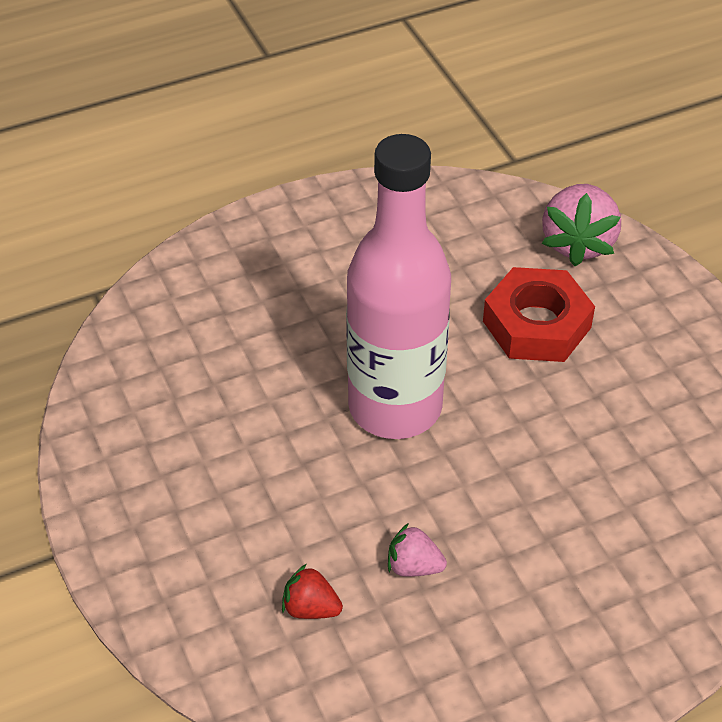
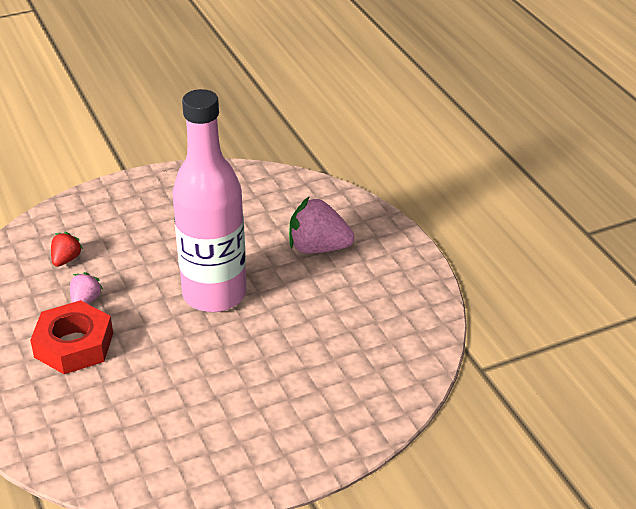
camera: 90 degrees right, 10 degrees down
red nut [483,267,595,362] -> red nut moved to [30,300,113,374]
pink strawberry [542,184,621,266] -> pink strawberry moved to [289,196,354,254]

